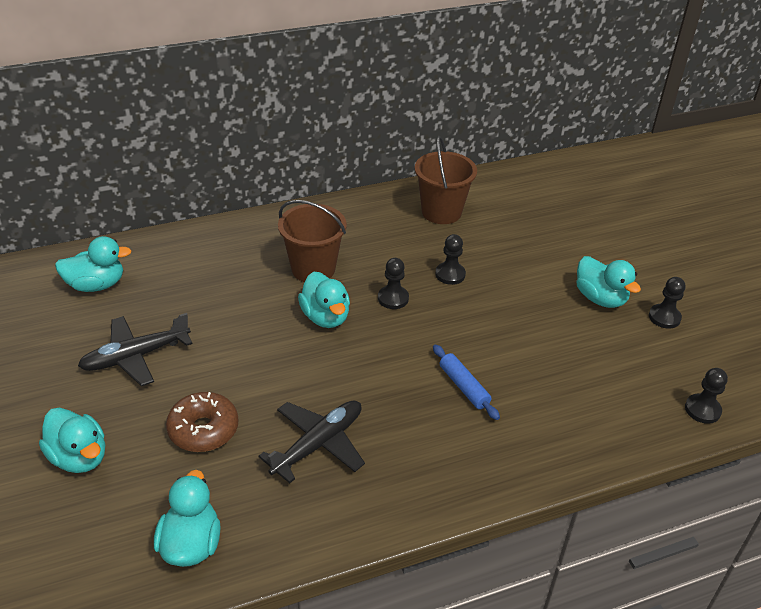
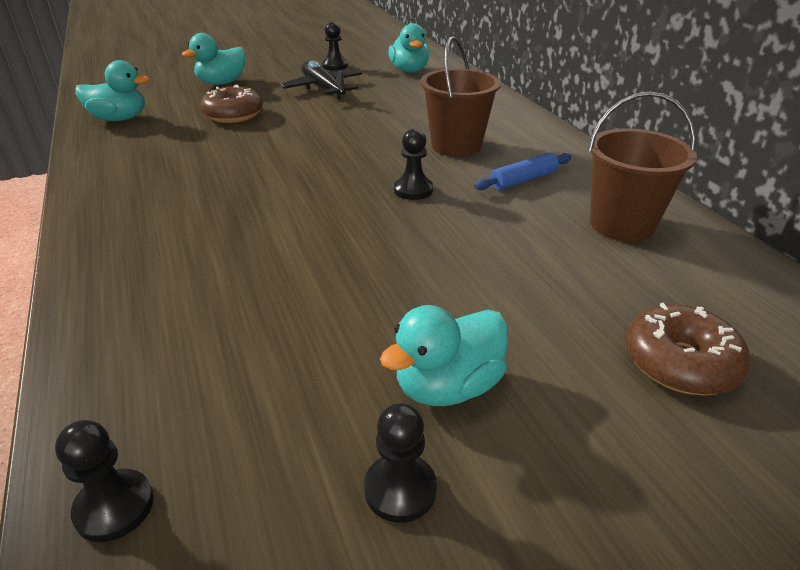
camera: 90 degrees right, 5 degrees down
black plane [258,401,365,483] -> none
turquoise duck [298,272,350,328] -> none
blue rolling pin [433,344,500,420] -> blue rolling pin moved to [474,153,572,190]
black pawn [435,234,466,285] -> black pawn moved to [322,22,348,71]
none -> brown donut [625,303,750,395]

